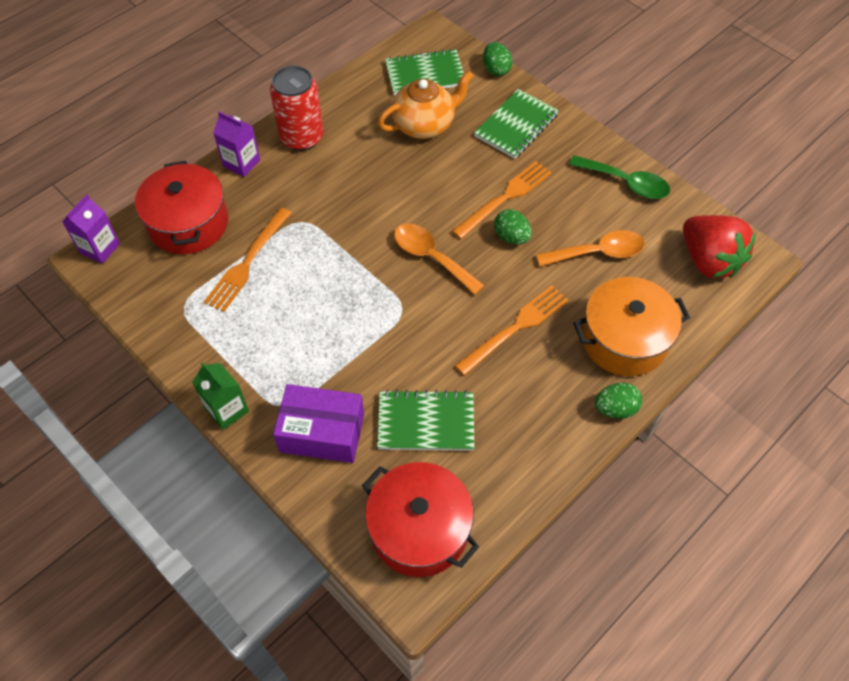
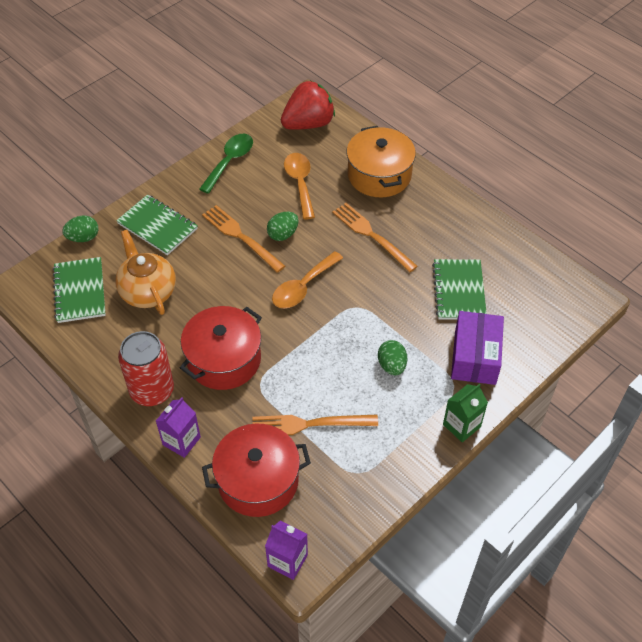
camera: 90 degrees left, 5 degrees down
orange fork [204,208,291,312] -> orange fork turned 150 degrees clockwise [252,415,378,435]
red pot [362,462,479,577] -> red pot moved to [180,306,262,390]
green egg [595,383,642,419] -> green egg moved to [378,340,407,375]

